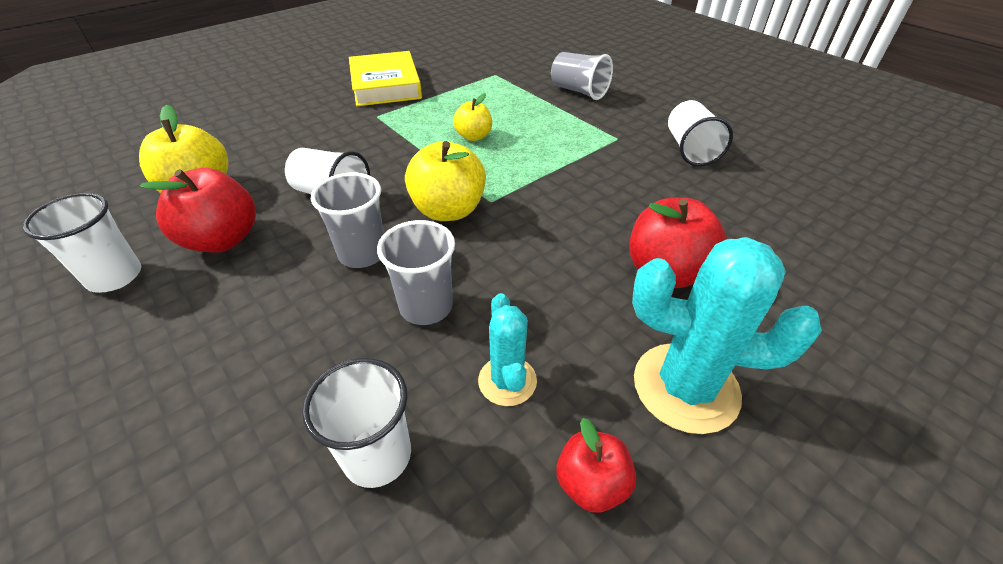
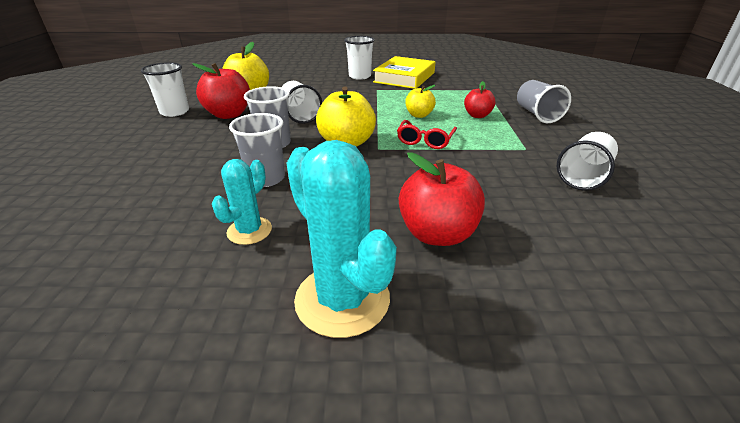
camera: 40 degrees right, 10 degrees down
white cup [302,358,411,488] -> white cup moved to [344,36,375,80]
red apple [556,418,636,513] -> red apple moved to [464,81,496,118]
none -> red glasses [397,120,457,149]

